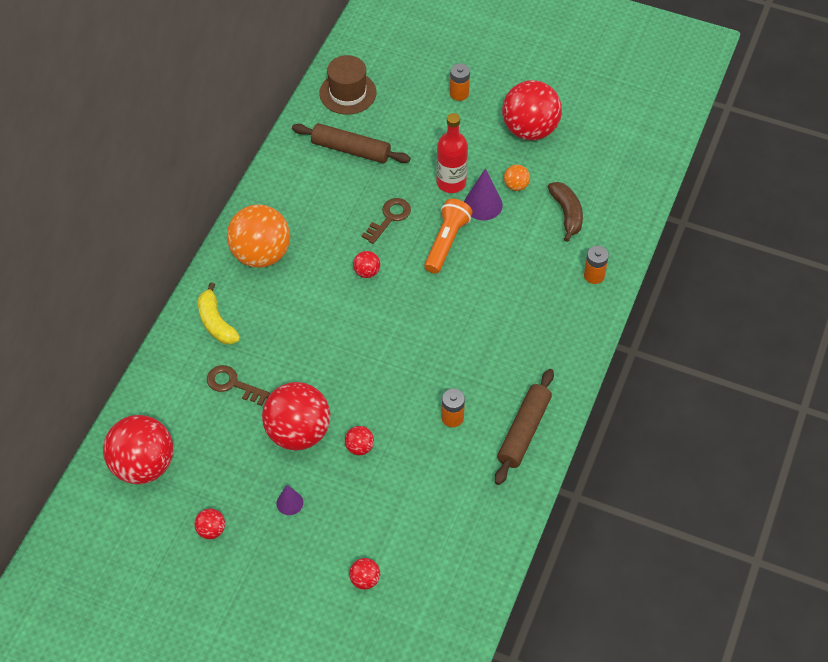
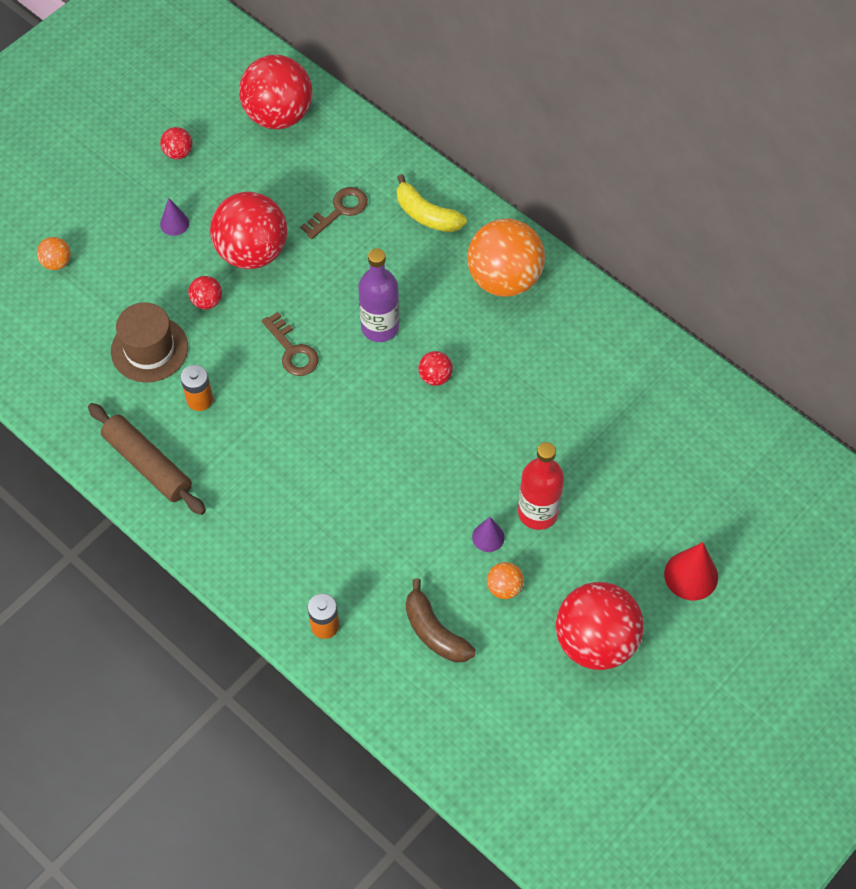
camera: 110 degrees right, 5 degrees up
yellow banana [198,282,240,345] -> yellow banana turned 135 degrees counterclockwise [397,174,467,232]
brown rolling pin [292,123,411,164] -> none
brown hat [319,55,376,115] -> brown hat moved to [111,302,188,382]
red ball [349,558,380,590] -> orange ball [37,237,71,270]
brown key [361,198,411,244] -> brown key moved to [262,312,319,376]
orange flashlight [424,199,472,274] -> none
orange battery [450,63,470,101] -> red cone [664,542,718,601]
purple cone [464,168,503,220] -> purple cone [472,517,505,552], size x0.61
brown banana [548,182,583,242] -> brown banana turned 45 degrees clockwise [406,578,476,663]
none -> purple bottle [358,248,399,342]

